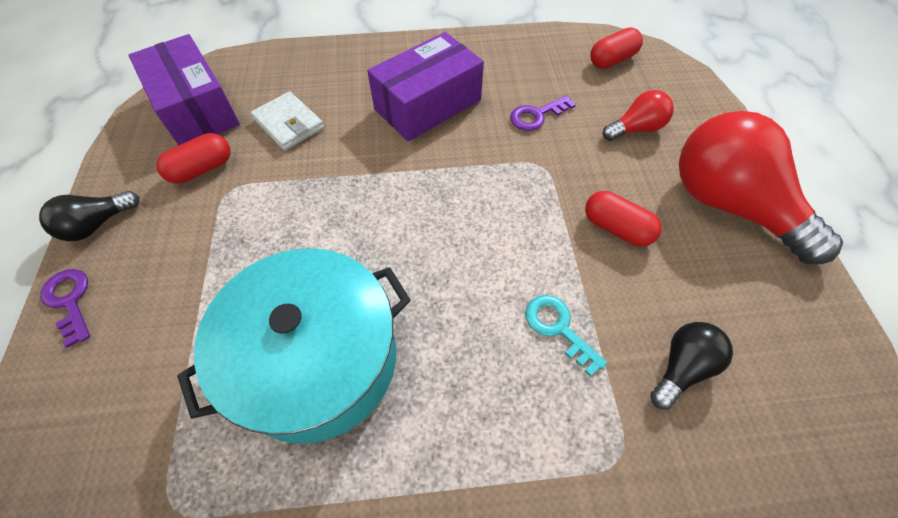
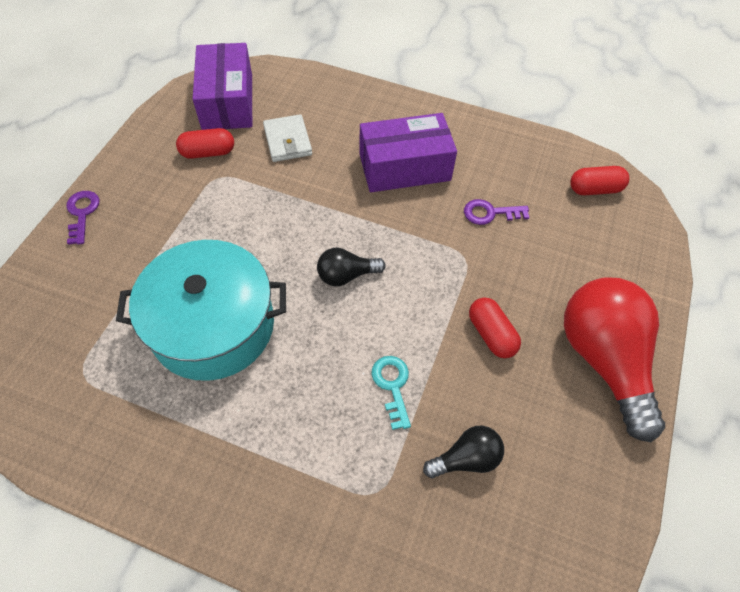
camera: 25 degrees right, 0 degrees up
black light bulb [39,191,139,241] -> black light bulb moved to [317,248,386,286]
red light bulb [603,90,674,141] -> none

